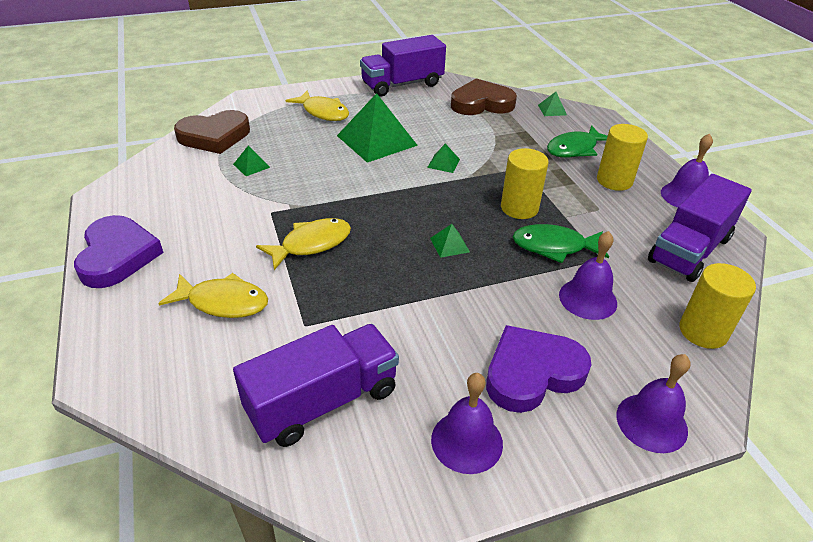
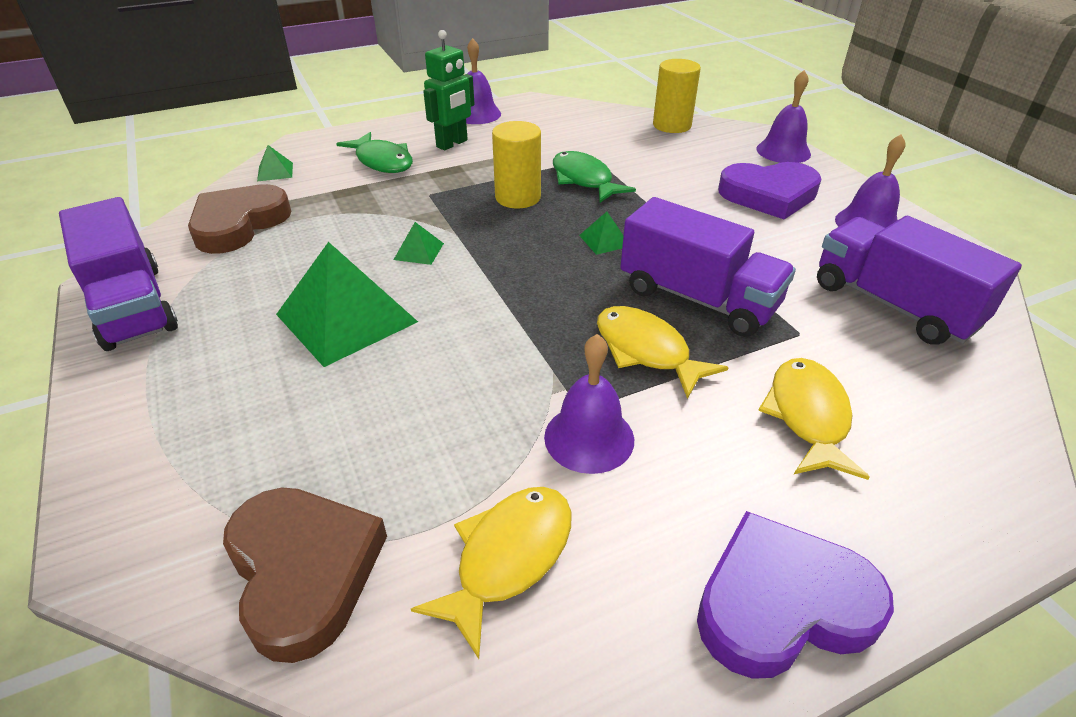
camera: 95 degrees left, 0 degrees up
green pyramid [233,145,270,176] -> none
yellow fish [285,90,349,121] -> yellow fish moved to [411,487,571,659]
brown heart [451,79,517,115] -> brown heart turned 45 degrees clockwise [188,184,291,254]
purple heart [486,325,592,413] -> purple heart turned 60 degrees counterclockwise [718,162,822,219]
green fish [513,224,609,263] -> green fish turned 150 degrees clockwise [553,151,636,203]
purple bell [559,231,617,320] -> purple bell moved to [544,334,634,474]
yellow cylinder [597,124,648,191] -> green robot [423,30,474,150]
purple truck [648,174,752,282] -> purple truck moved to [621,197,796,337]

